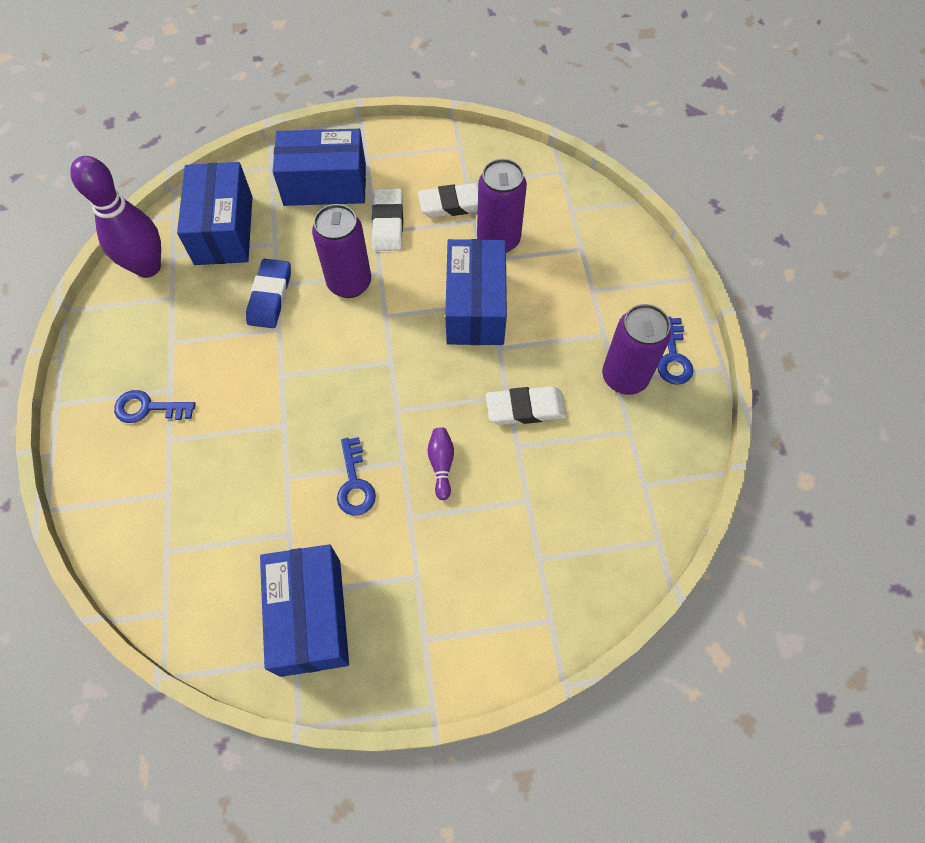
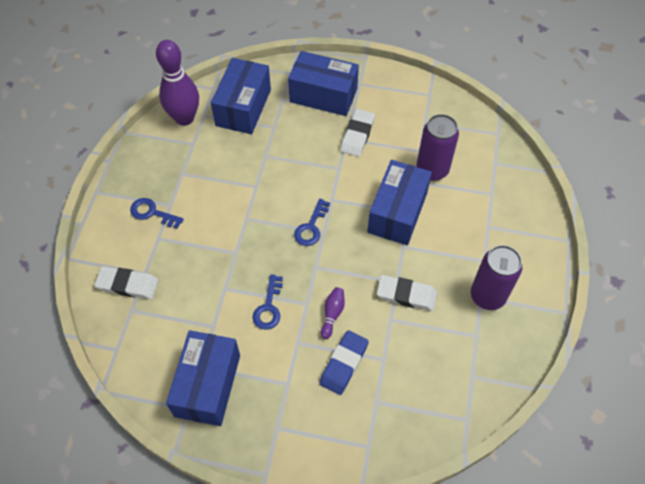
camera: 20 degrees right, 5 degrees down
blue eraser [246,259,291,328] -> blue eraser moved to [319,330,369,395]
purple can [312,204,371,298] -> none
white eraser [418,183,478,218] -> white eraser moved to [94,266,158,299]
blue key [657,317,693,385] -> blue key moved to [294,199,330,246]

